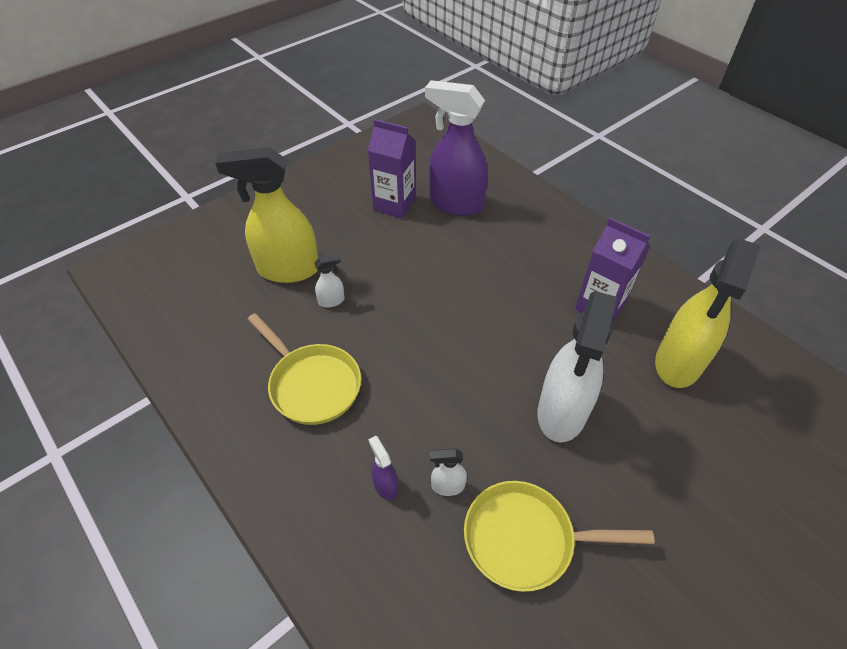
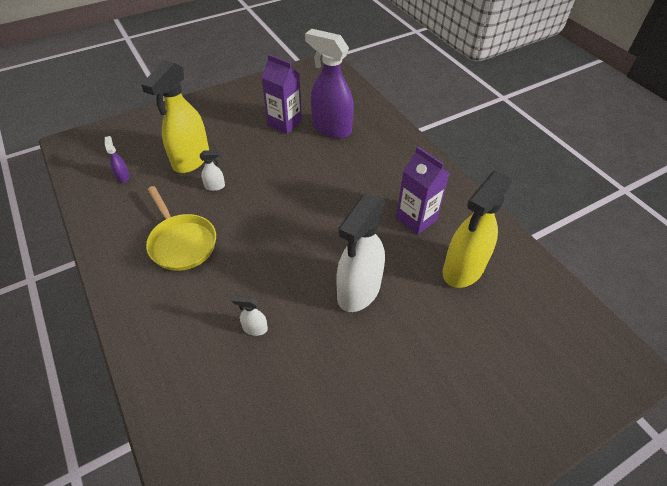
camera: 10 degrees right, 0 degrees up
yellow spray bottle [215,147,318,283] -> yellow spray bottle turned 75 degrees counterclockwise [141,60,209,173]
purple spray bottle [368,436,398,500] -> purple spray bottle moved to [105,136,130,183]
yellow pan [464,481,655,592] -> none

